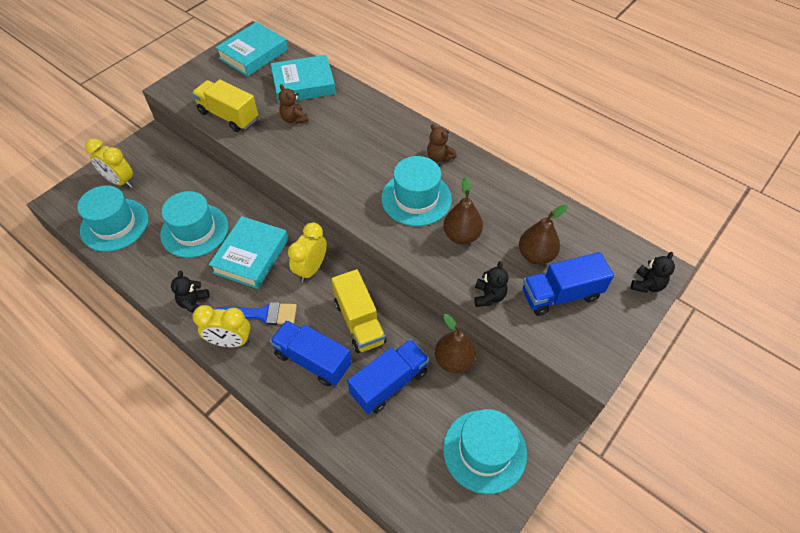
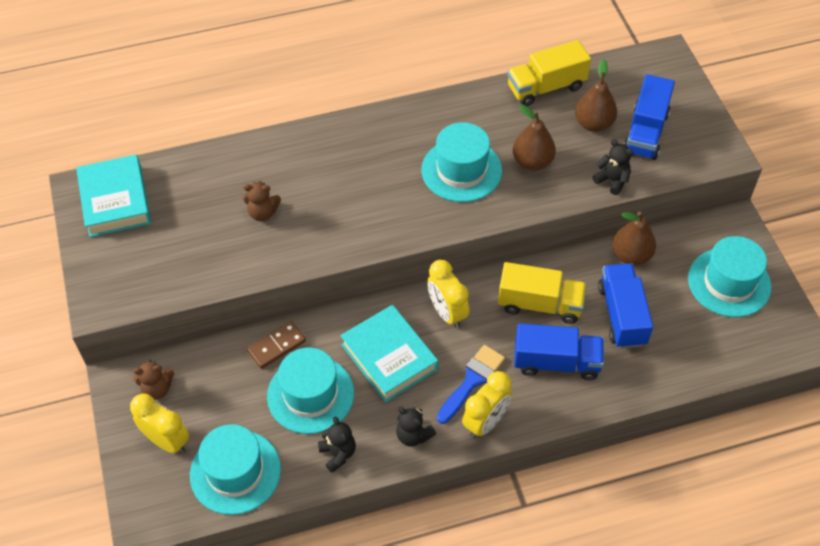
camera: 55 degrees left, 0 degrees up
yellow clock [85,139,133,188] -> yellow clock turned 120 degrees counterclockwise [130,394,189,454]
yellow truck [192,79,258,132] -> yellow truck moved to [507,40,591,106]
blue truck [270,320,352,386] -> blue truck turned 150 degrees counterclockwise [514,323,604,380]
turquoise book [271,55,336,103] -> none
brown teddy bear [427,124,457,162] -> brown teddy bear moved to [133,360,174,400]
black teddy bear [631,252,675,293] -> black teddy bear moved to [318,417,356,473]
none -> brown domino [247,321,306,369]

